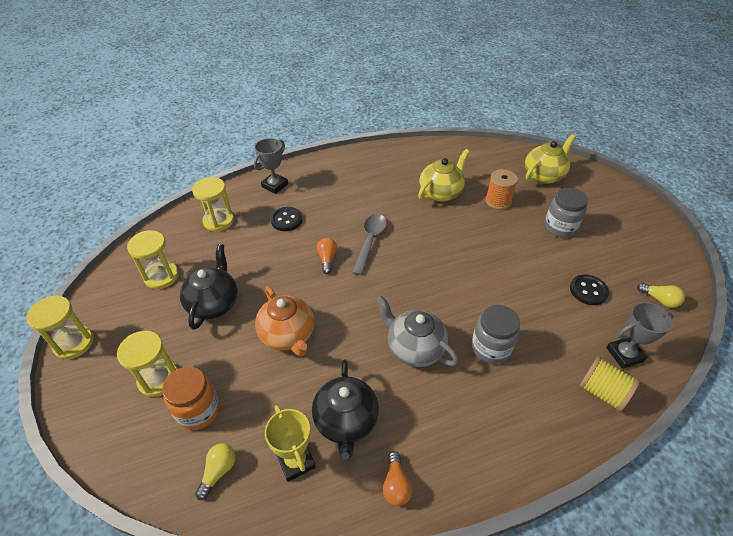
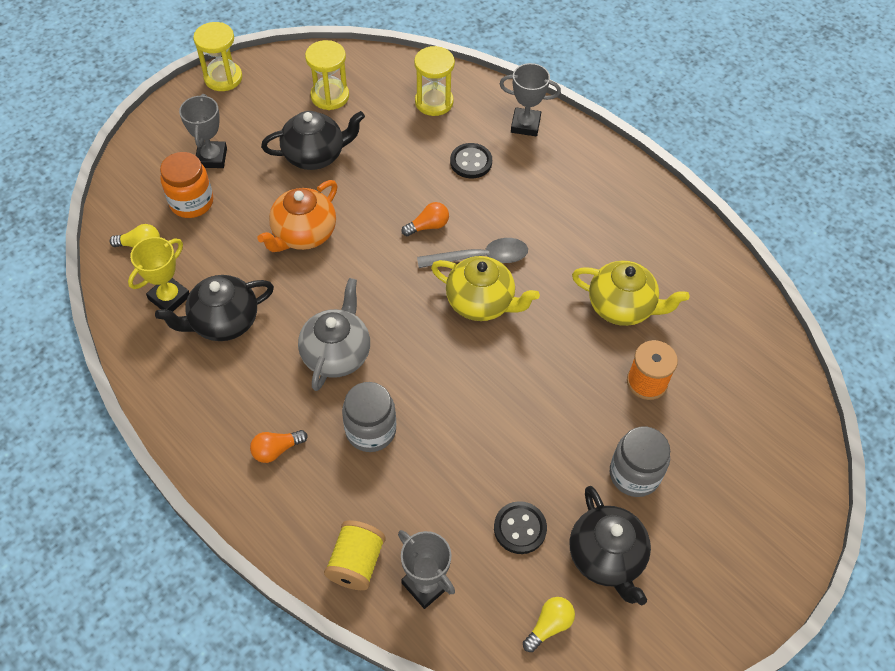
camera: 65 degrees right, 10 degrees up
yellow hourglass [117,331,177,397] -> grey trophy [179,94,227,168]
orange light bulb [383,451,413,506] -> orange light bulb moved to [250,430,307,463]
yellow teapot [525,134,576,184] -> yellow teapot moved to [431,256,540,321]
yellow light bulb [637,283,685,308] -> yellow light bulb turned 150 degrees counterclockwise [523,597,575,652]
none -> black teapot [570,486,651,605]

